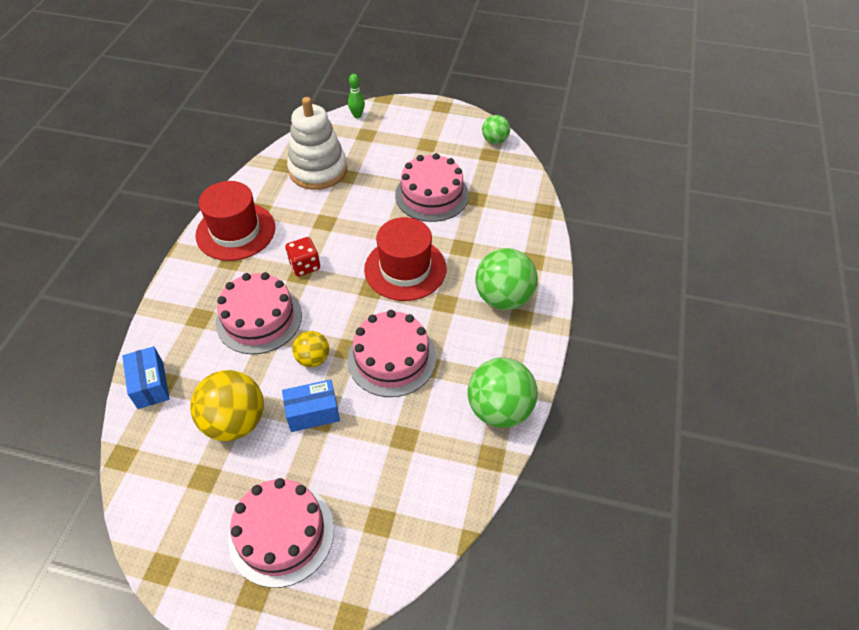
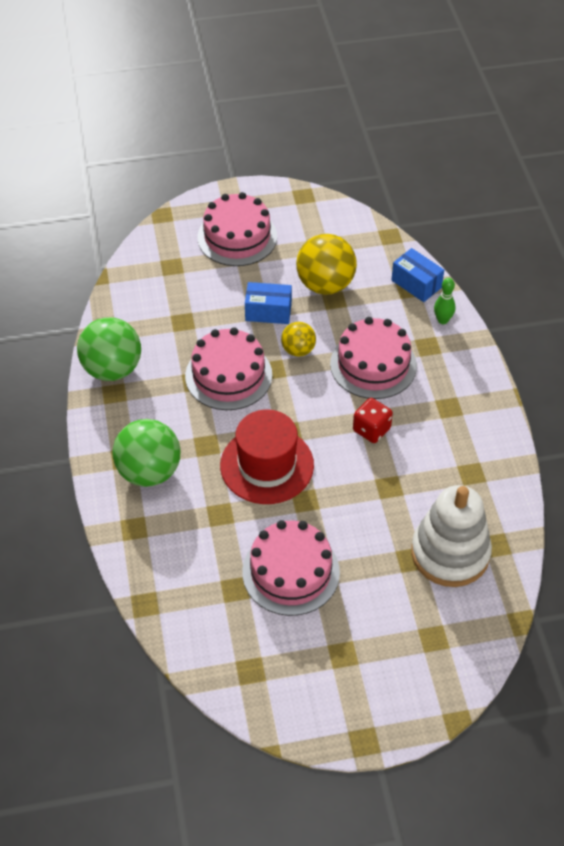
camera: 155 degrees right, 0 degrees up
red hat [195,181,275,261] -> none
blue box [282,379,340,432] -> blue box turned 45 degrees clockwise [245,282,292,324]
green bowling pin [348,74,365,118] -> green bowling pin moved to [434,278,456,324]
green ball [482,115,510,144] -> none

